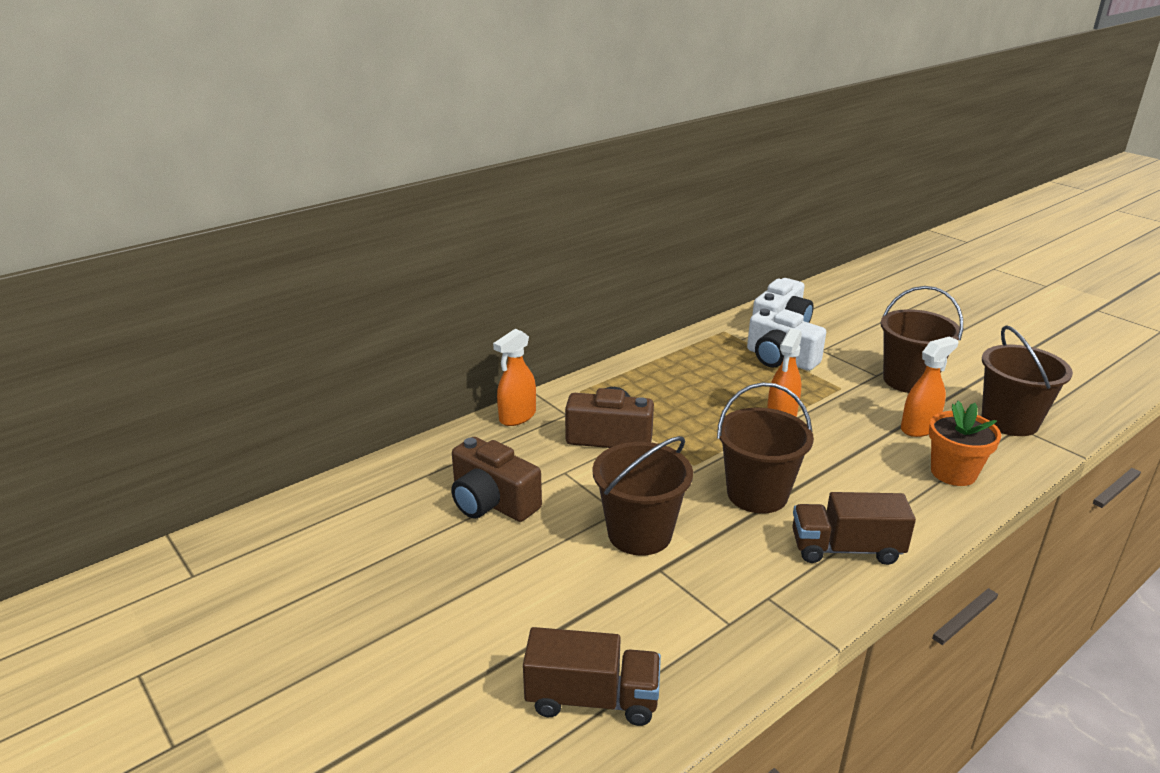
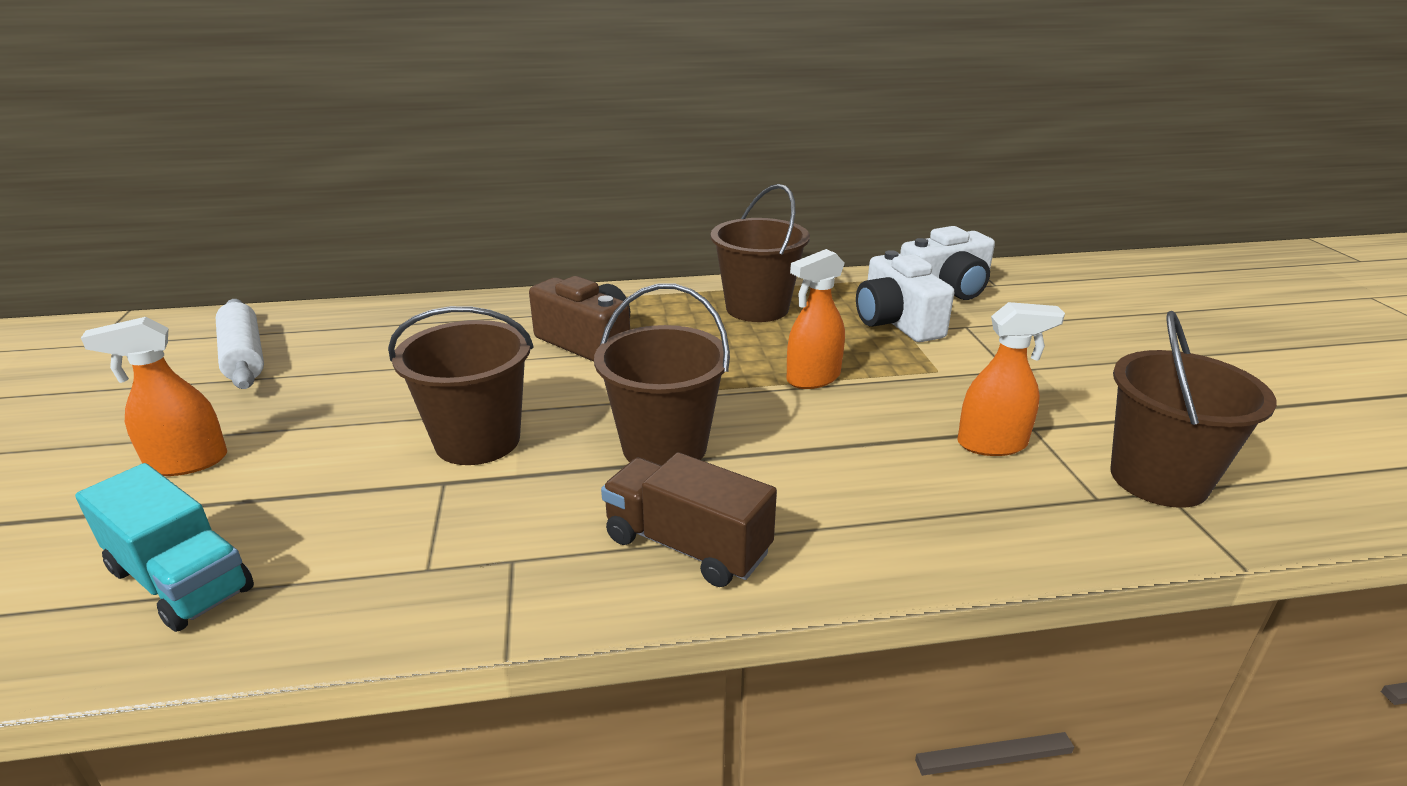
camera: 30 degrees right, 0 degrees up
brown camera [451,437,542,522] -> none
orange spray bottle [493,329,536,426] -> orange spray bottle moved to [81,317,227,476]
brown truck [523,627,661,726] -> turquoise truck [75,463,254,632]
brown bucket [880,286,963,393] -> brown bucket moved to [711,184,810,322]
orange flower pot [929,401,1001,486] -> none
none -> white rolling pin [216,299,264,389]

